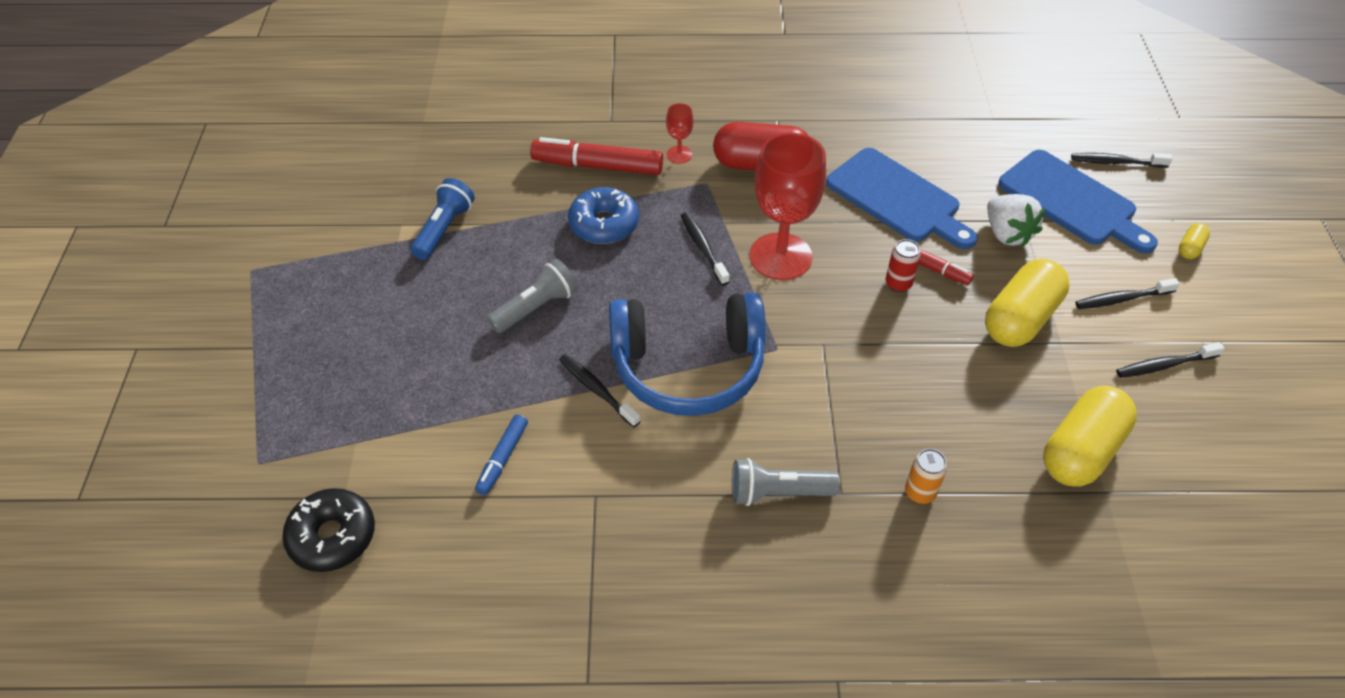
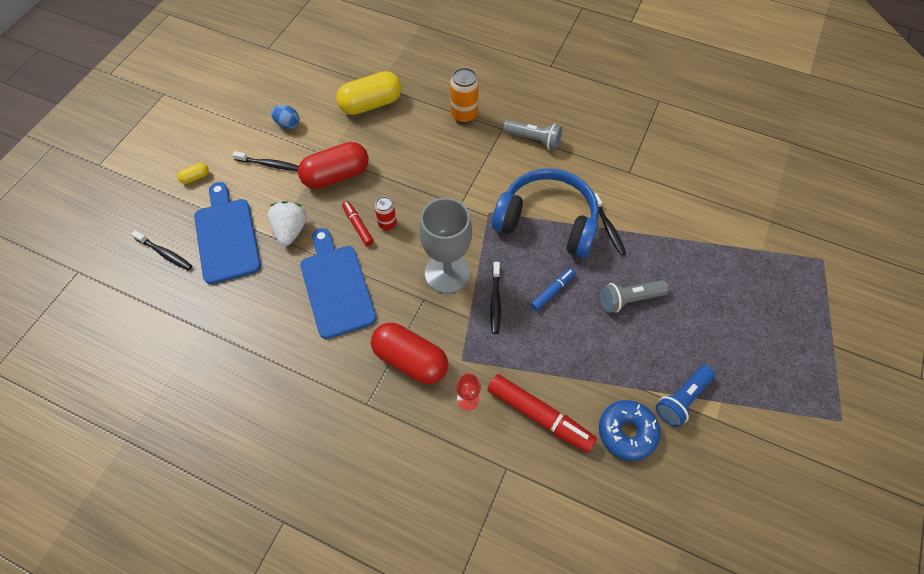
camera: 155 degrees left, 10 degrees up
black donut [282,488,375,572] -> none
blue marker [475,414,528,495] -> blue marker moved to [531,268,576,311]
blue donut [568,187,639,244] -> blue donut moved to [599,400,661,461]
red goblet [750,133,826,280] -> grey goblet [419,198,472,294]
orange can [905,449,947,504] -> orange can [450,68,479,124], size x1.58
yellow capsule [985,258,1069,347] -> red capsule [298,142,369,189]
black toothbrush [1116,342,1225,378] -> blue egg [271,105,299,129]

